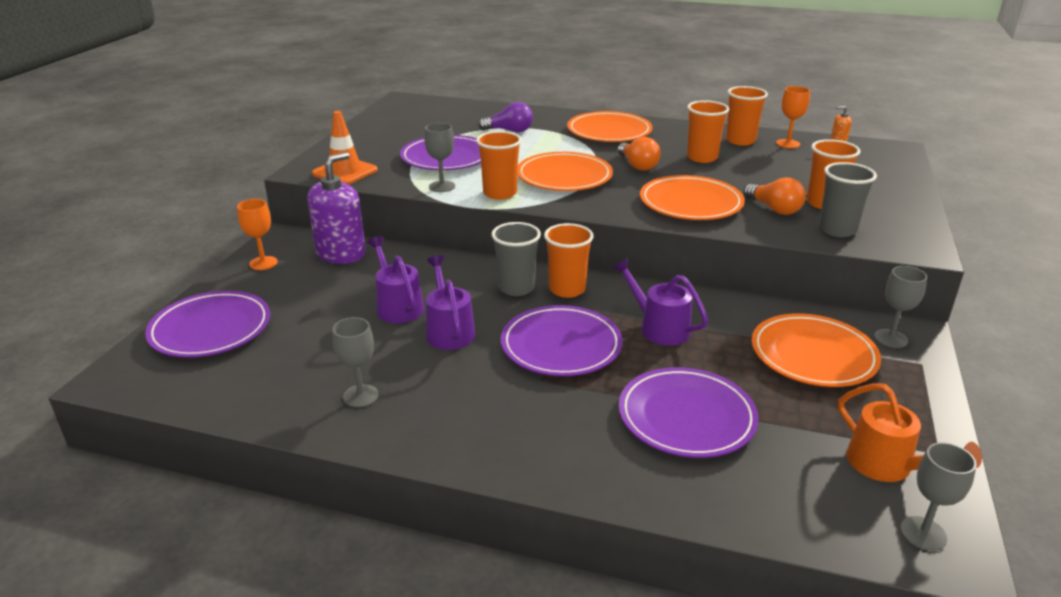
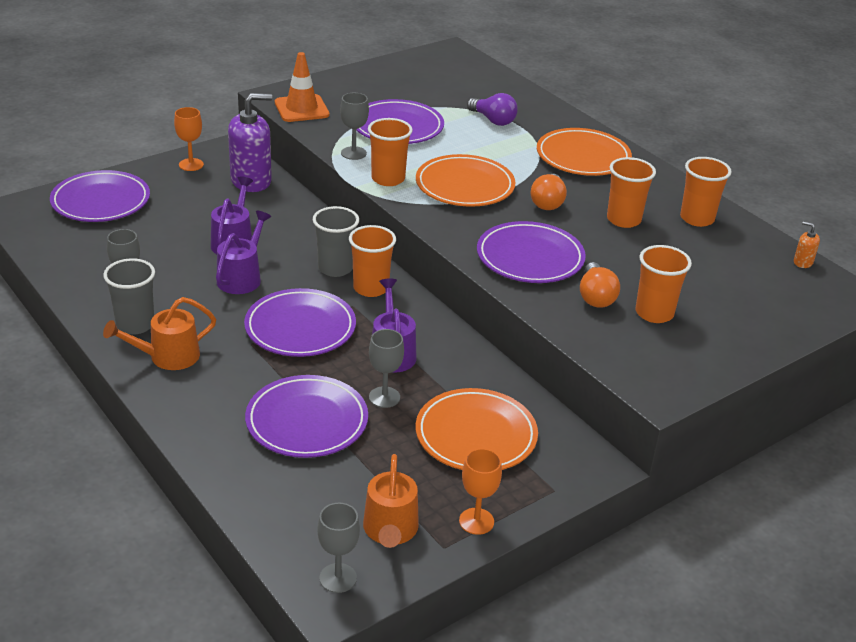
camera: 35 degrees right, 5 degrees up
orange plate [640,175,745,220] -> purple plate [477,221,586,283]
orange goblet [776,86,810,148] -> orange goblet moved to [459,448,502,535]
grey cup [819,162,877,237] -> grey cup moved to [103,258,155,335]
grey goblet [874,266,927,348] -> grey goblet moved to [369,329,404,408]
none -> orange watering can [103,297,216,370]

